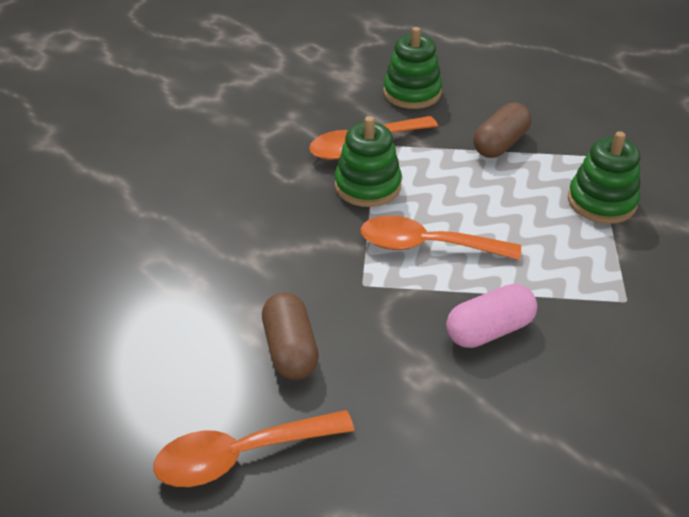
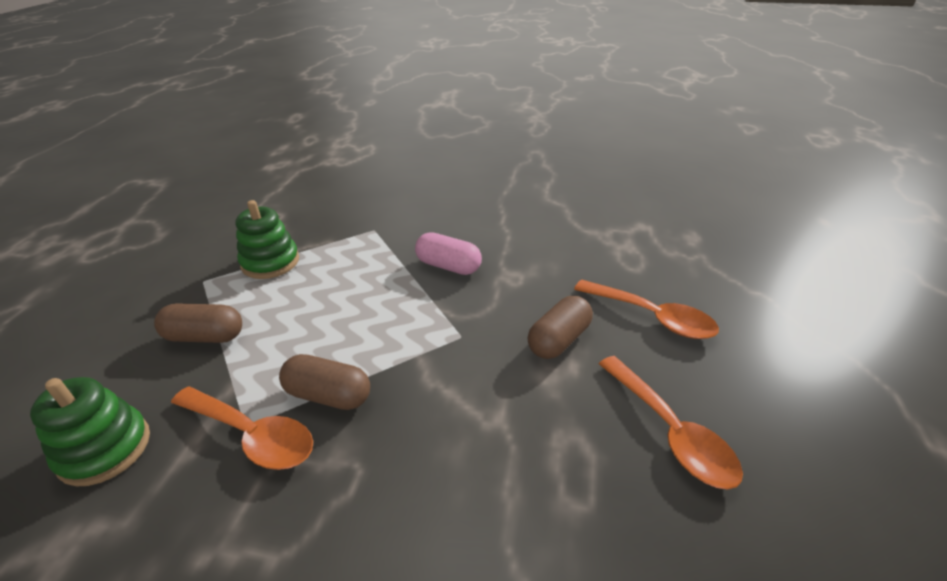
camera: 125 degrees left, 5 degrees down
green stacking toy [335,116,402,207] -> brown capsule [279,354,370,410]
orange spoon [361,215,521,260] -> orange spoon moved to [599,356,743,489]

